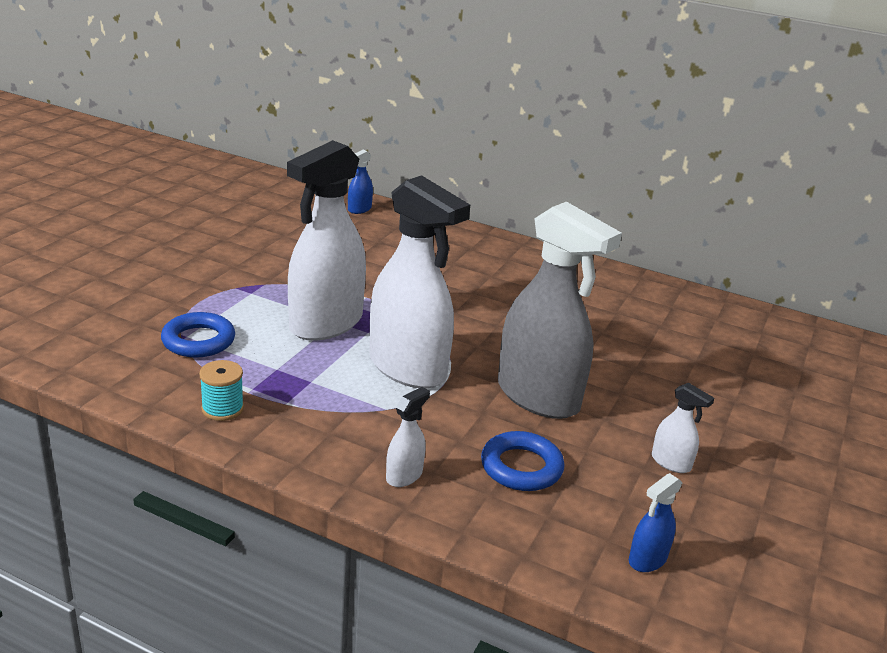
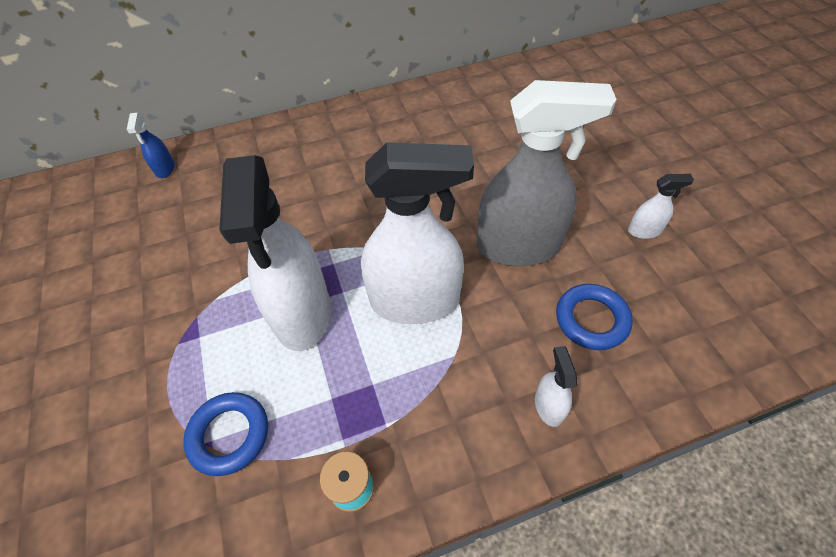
camera: 40 degrees left, 25 degrees up
blue spray bottle [629,473,682,572] -> none

